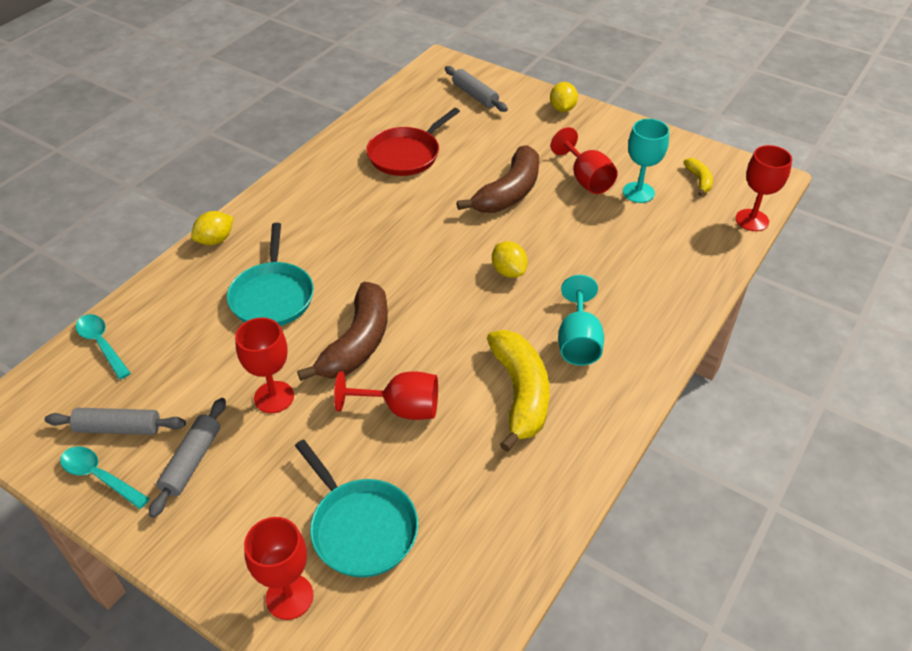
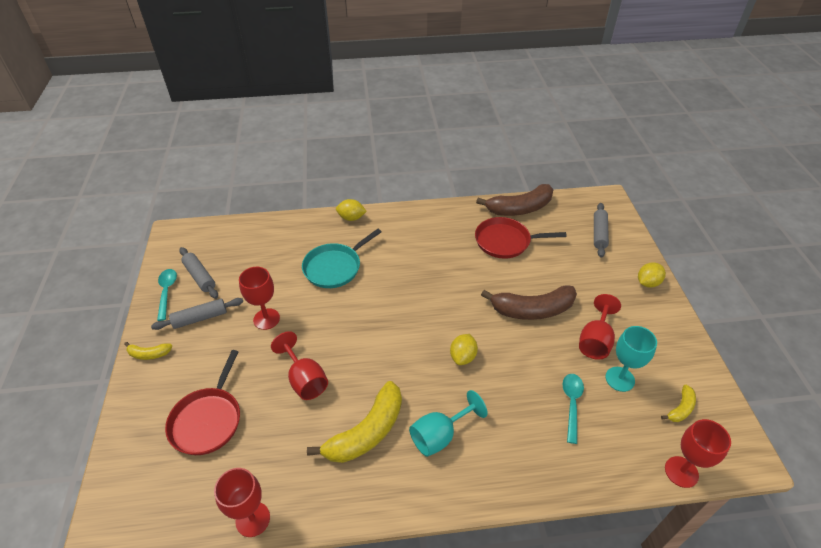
camera: 50 degrees right, 0 degrees up
turquoise spoon [76,314,131,380] -> turquoise spoon moved to [563,374,584,444]
red goblet [244,517,314,620] -> red goblet moved to [214,468,270,537]
turquoise pan [295,439,418,578] -> red pan [165,350,240,455]
brown banana [297,282,388,381] -> brown banana moved to [476,184,554,216]
none -> yellow banana [124,342,172,360]

